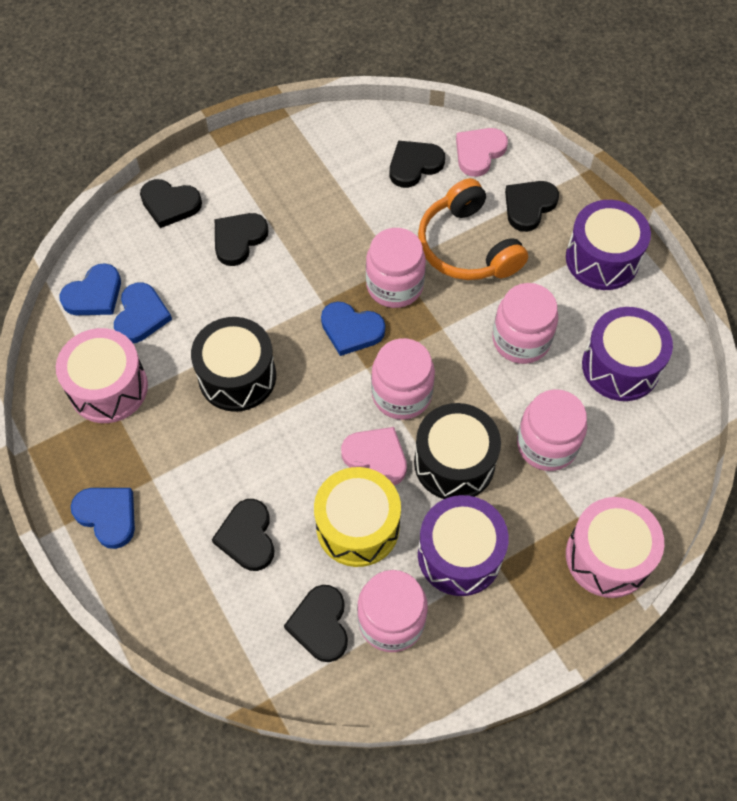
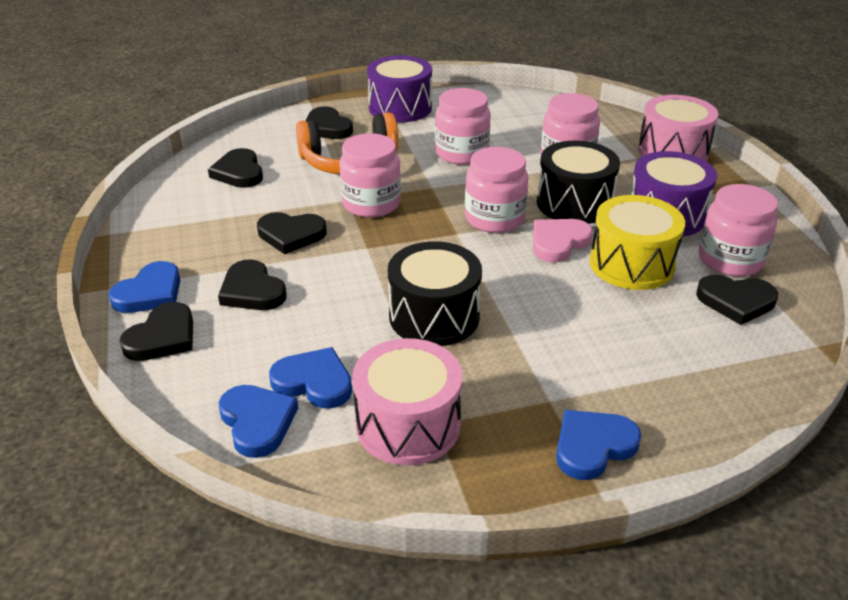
camera: 75 degrees left, 25 degrees down
black heart [212,499,274,571] -> black heart moved to [257,212,327,254]
blue heart [321,302,385,356] -> blue heart moved to [109,261,181,313]
pink heart [456,128,508,177] -> none
purple drum [582,307,673,401] -> none

